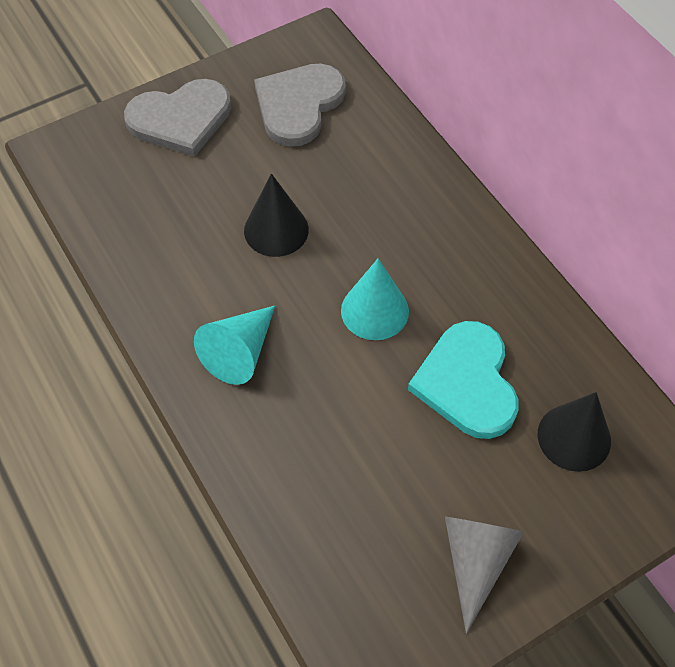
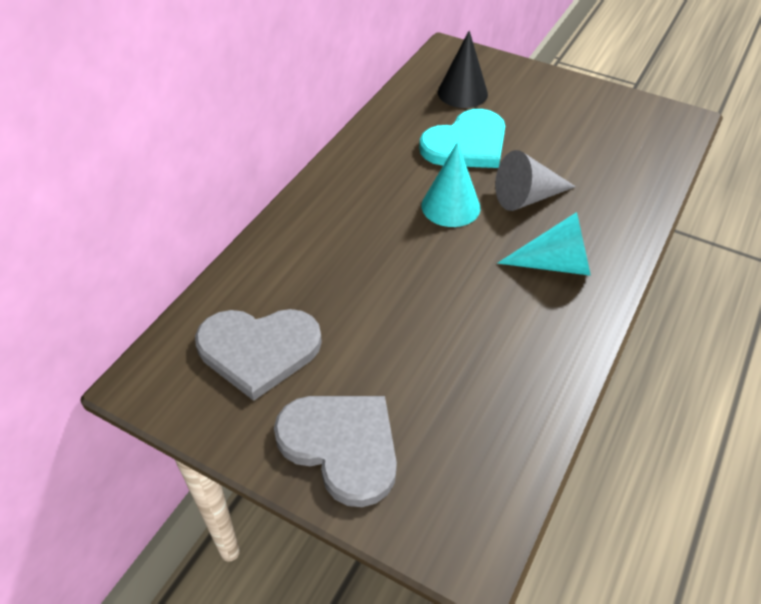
camera: 120 degrees left, 10 degrees down
black cone [244,174,309,257] -> none
grey cone [445,516,524,634] -> grey cone moved to [495,150,576,211]

